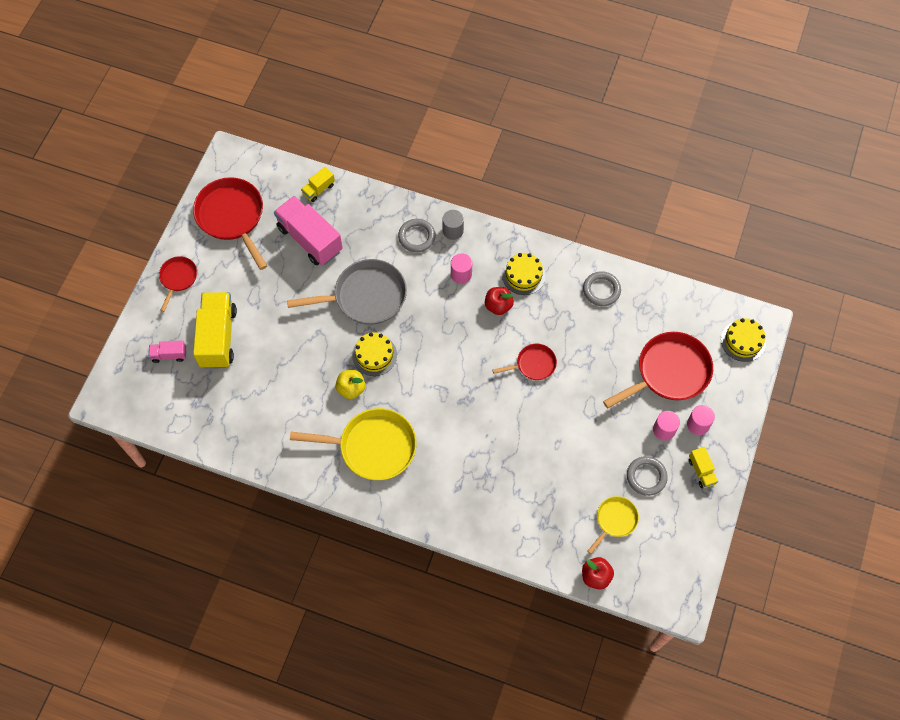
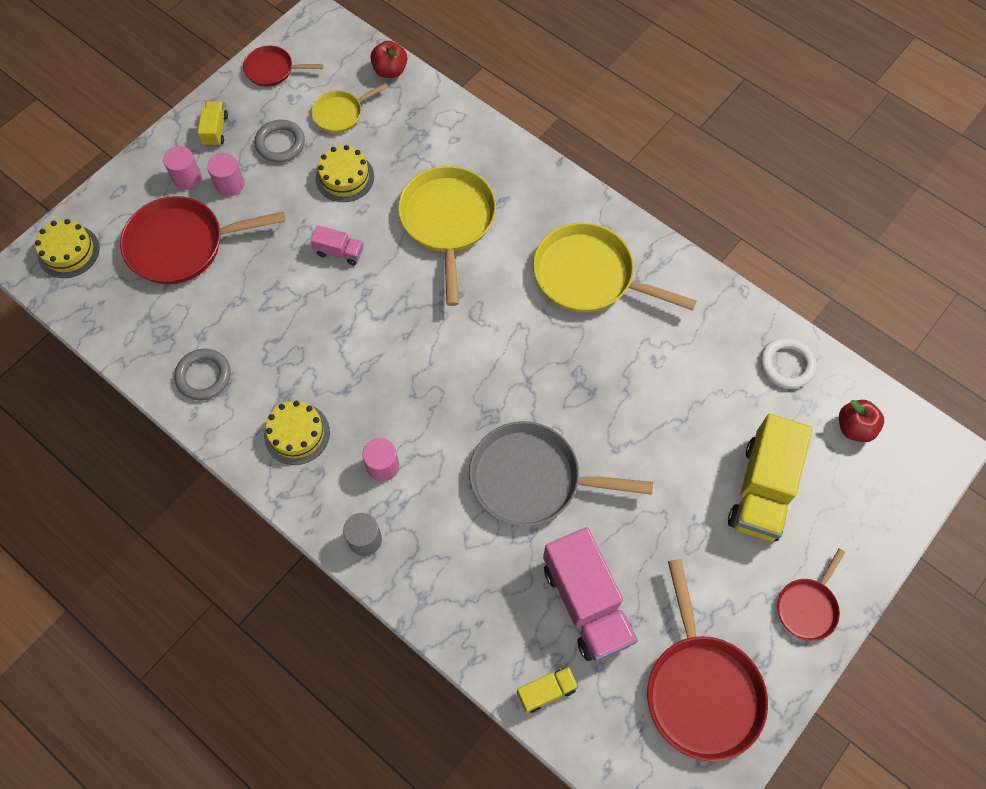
camera: 160 degrees left, 0 degrees up
pink truck [149,340,186,363] -> pink truck moved to [310,225,363,266]
yellow apple [335,370,366,399] -> none
yellow cake [352,332,397,376] -> yellow cake moved to [316,145,374,202]
grey ring [398,219,436,252] -> none
red apple [485,287,514,315] -> red apple moved to [839,400,884,442]
red pan [493,344,557,380] -> red pan moved to [243,46,324,87]
none -> yellow pan [398,166,496,306]
none -> white ring [760,337,816,389]

